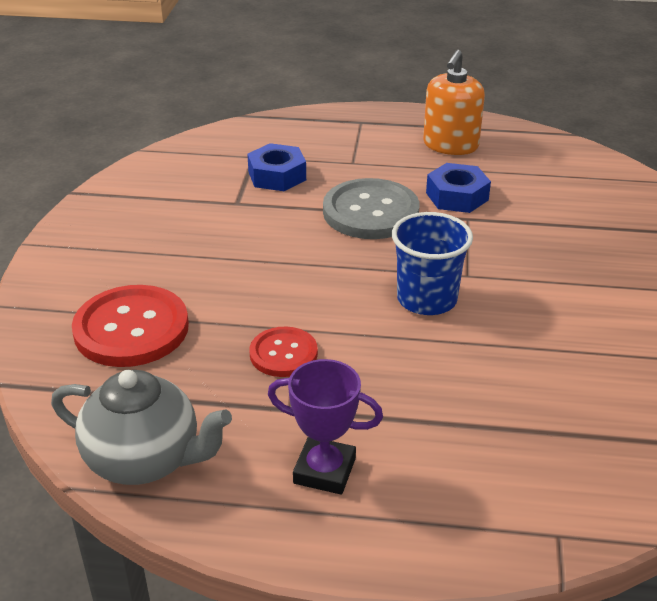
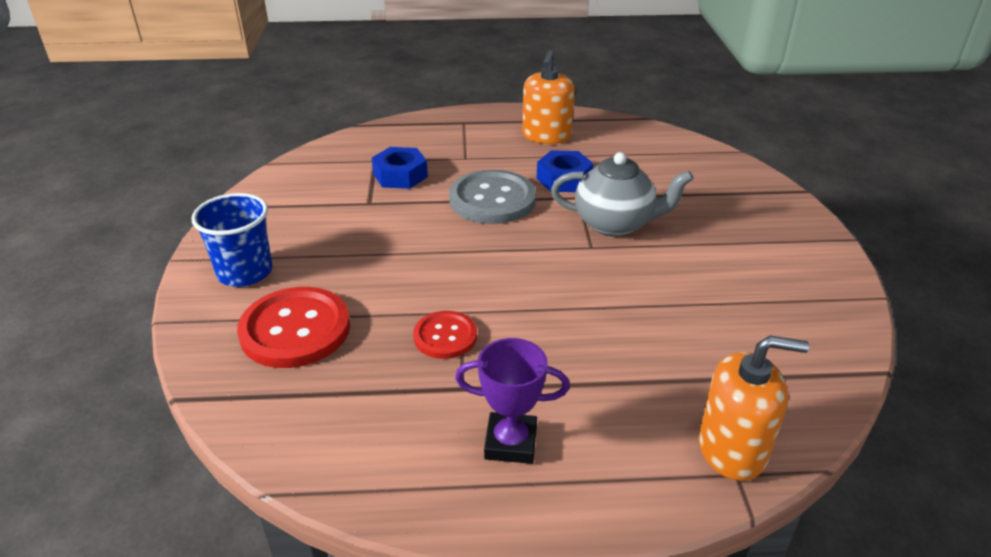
camera: 10 degrees left, 0 degrees up
grey teapot [51,370,232,485] -> grey teapot moved to [551,152,693,237]
blue cup [392,212,473,315] -> blue cup moved to [191,193,273,287]
none -> orange soap dispenser [698,335,809,481]

